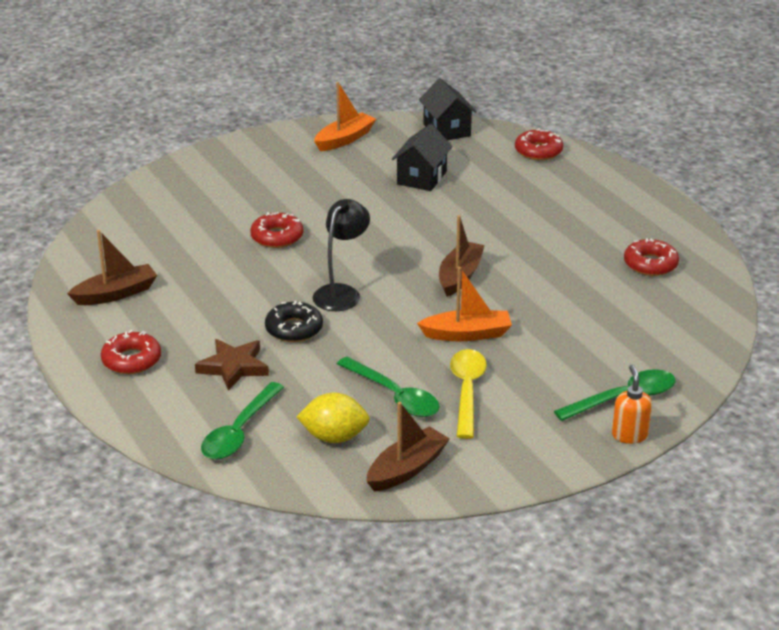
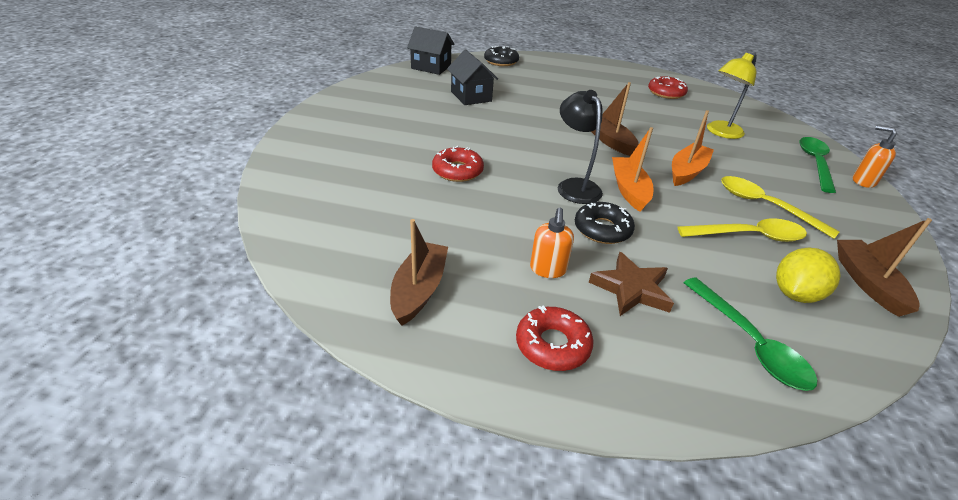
camera: 50 degrees left, 5 degrees up
orange boat [314,82,376,151] -> orange boat moved to [612,127,653,212]
green spoon [337,357,440,417] -> yellow spoon [678,218,807,242]
red donut [515,128,563,160] -> black donut [484,46,519,66]
none -> orange soap dispenser [530,208,574,278]
none -> yellow lamp [707,52,757,139]

